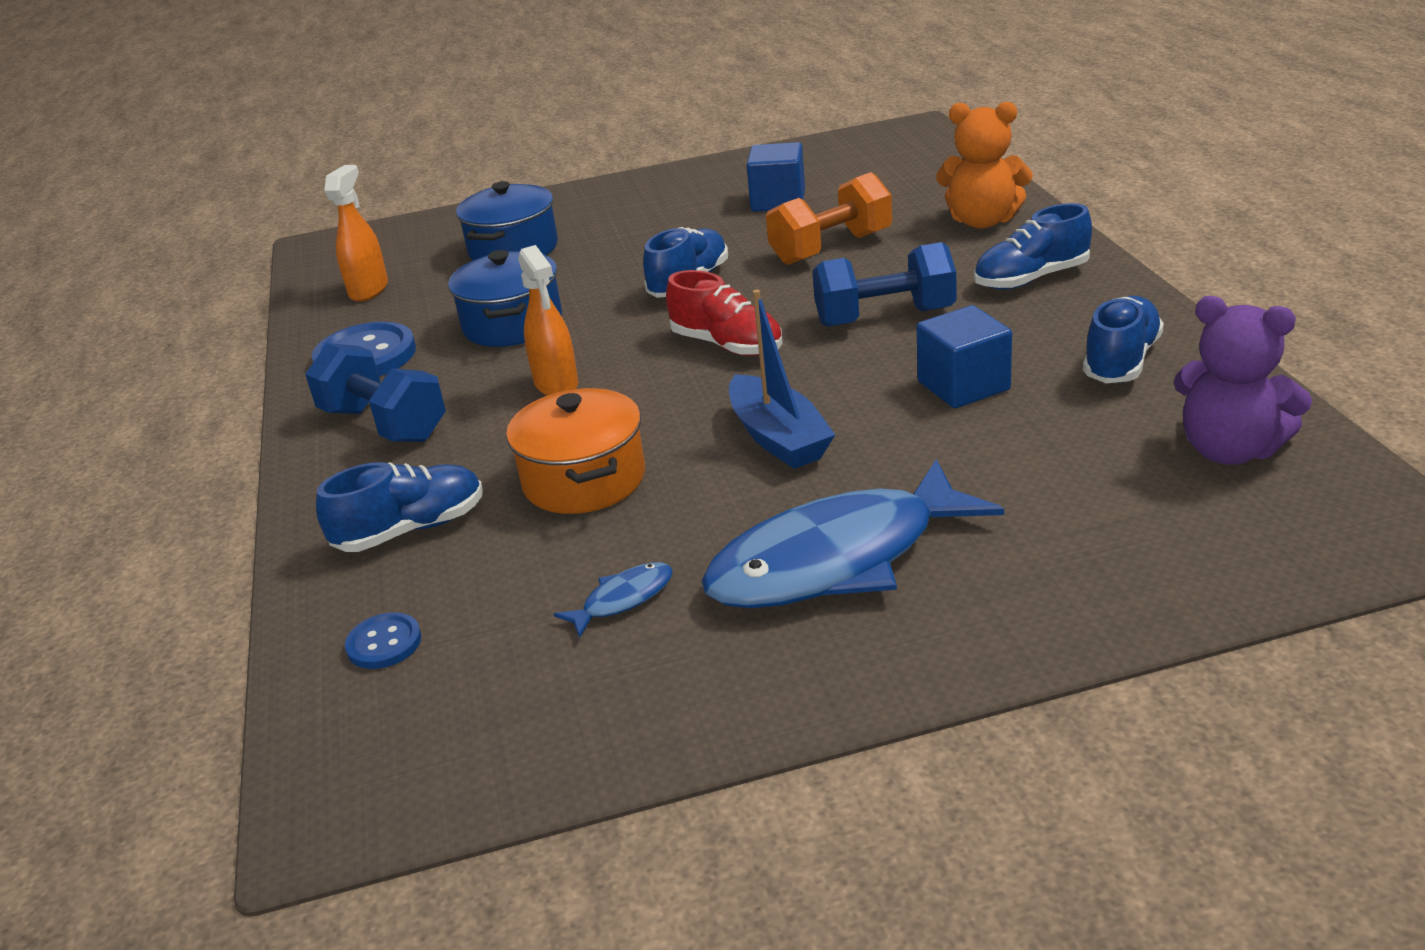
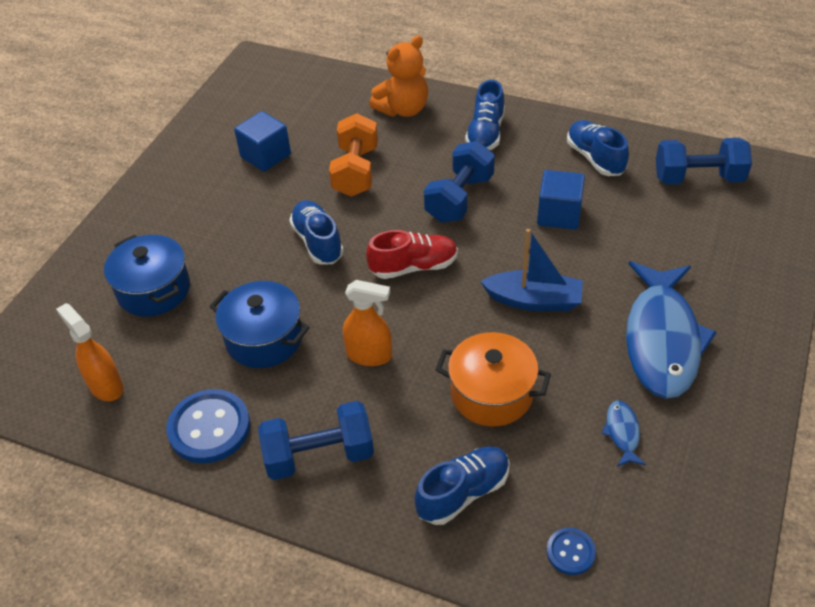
camera: 55 degrees left, 15 degrees up
blue shoe [316,462,483,552] -> blue shoe turned 45 degrees clockwise [415,446,510,525]
purple teddy bear [1173,296,1312,465] -> blue dumbbell [656,138,752,185]

